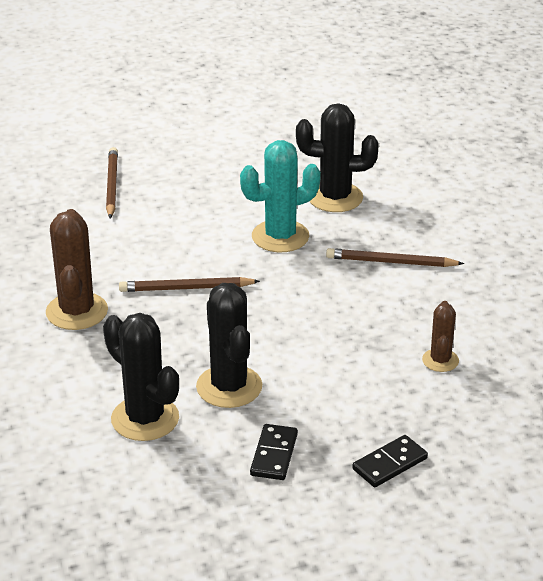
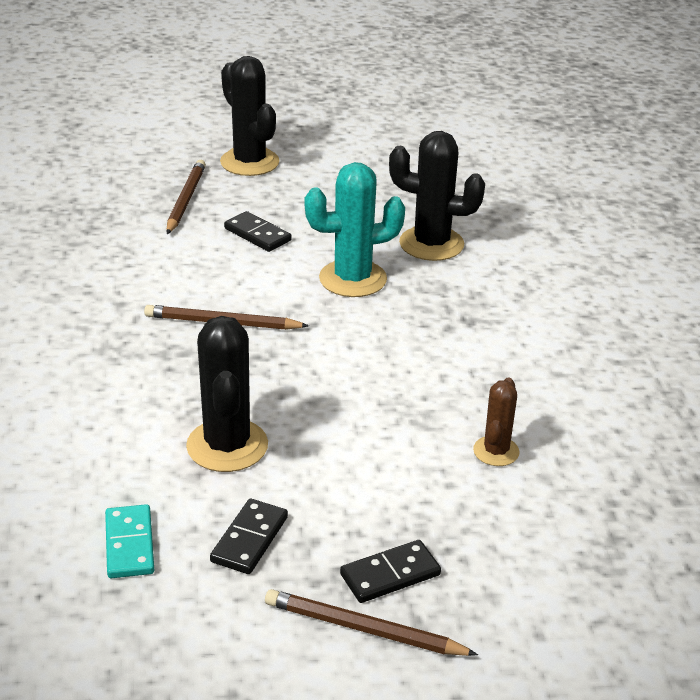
camera: 10 degrees right, 0 degrees up
brown cactus [46,209,108,330] -> none
black cactus [103,313,179,441] -> black cactus moved to [220,56,279,176]
brown pencil [326,248,464,267] -> brown pencil moved to [265,589,478,656]
none -> turquoise domino [105,504,154,578]
none -> black domino [224,211,292,252]

